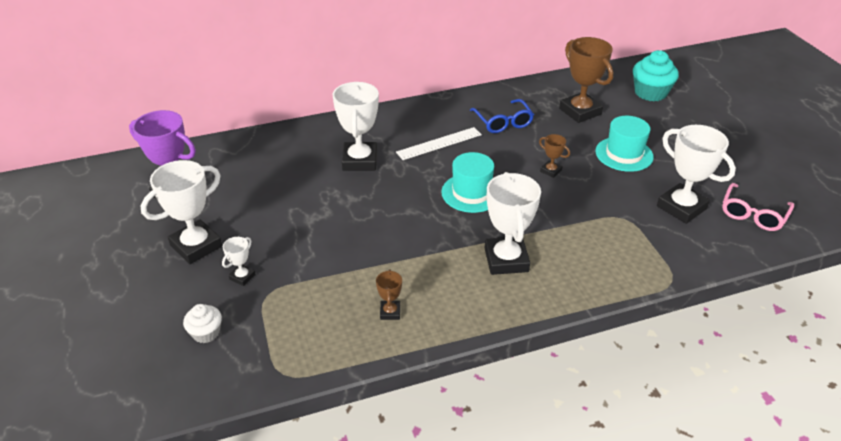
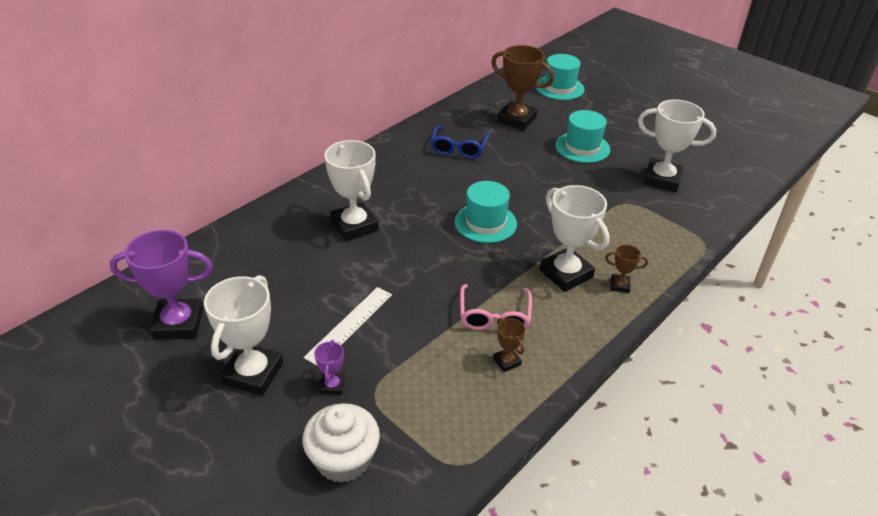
camera: 30 degrees left, 0 degrees up
white cupcake [183,304,222,343] -> white cupcake [302,403,380,483], size x1.72
white trophy [222,237,256,286] -> purple trophy [314,340,345,395]
white ruler [396,127,482,160] -> white ruler moved to [303,287,392,366]
blue glasses [470,99,534,133] -> blue glasses turned 60 degrees clockwise [430,125,490,159]
brown trophy [539,134,570,178] -> brown trophy moved to [605,245,648,293]
turquoise cupcake [633,50,679,101] -> turquoise hat [536,54,584,100]
pink glasses [722,183,794,231] -> pink glasses moved to [460,284,532,330]

